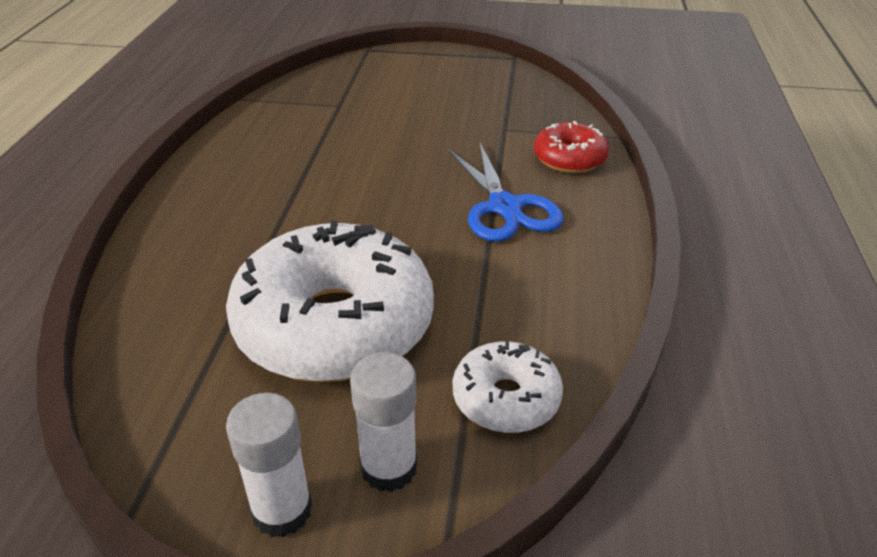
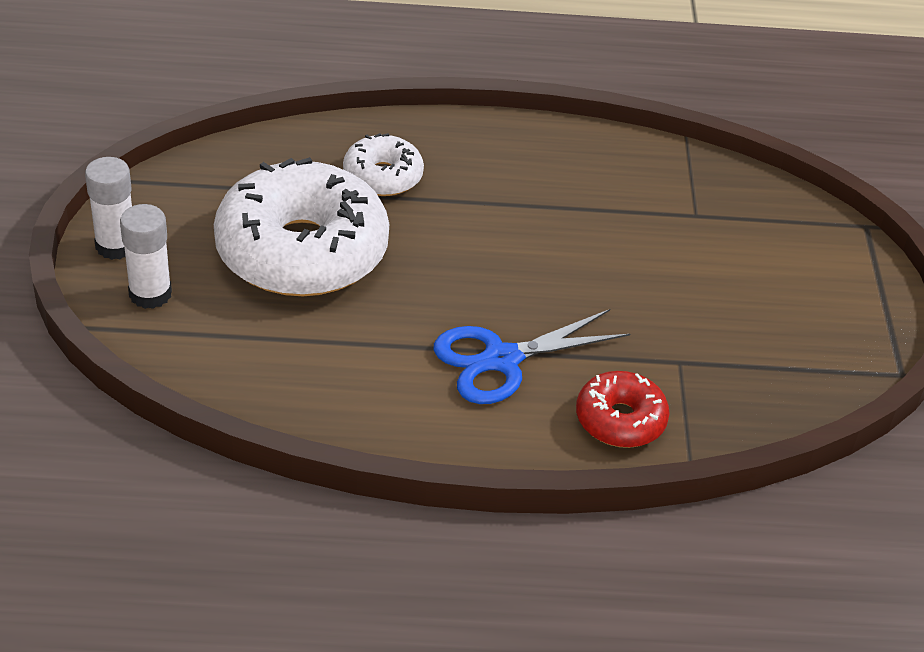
camera: 80 degrees right, 5 degrees up
white donut [453,341,563,433] -> white donut moved to [343,133,424,196]

